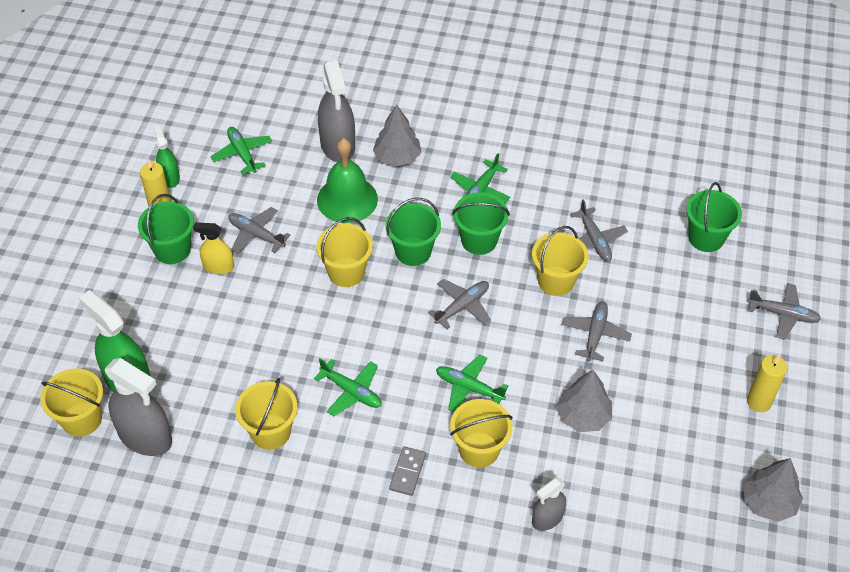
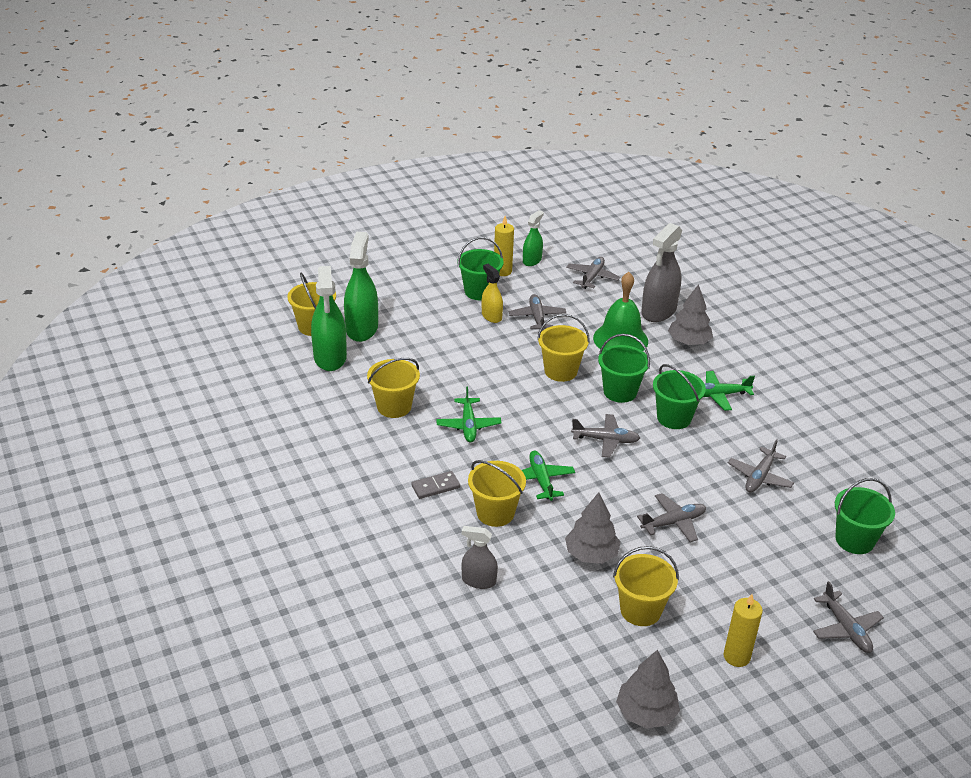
camera: 50 degrees right, 15 degrees down
grey spray bottle [105,358,172,456] -> green spray bottle [311,266,347,371]
green plane [210,127,272,174] -> grey plane [566,257,620,289]
yellow bucket [532,226,589,296] -> yellow bucket moved to [613,546,679,626]

